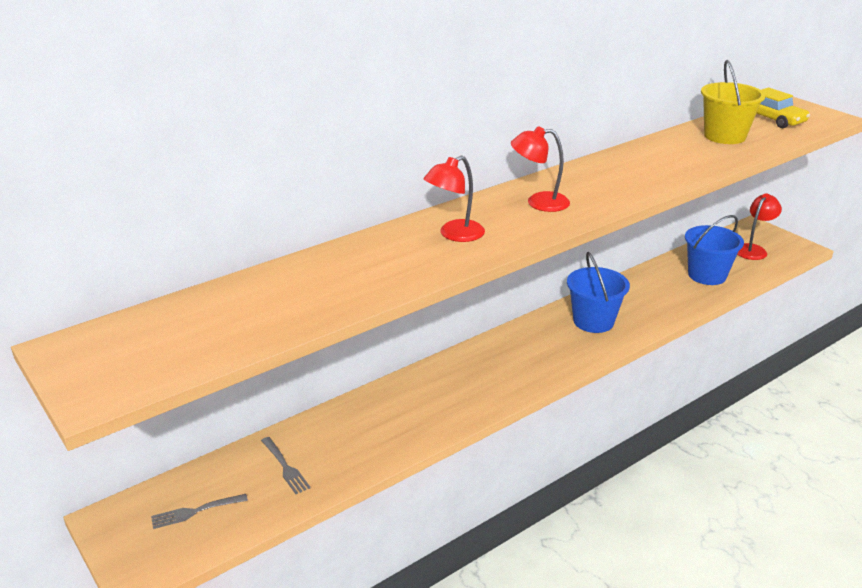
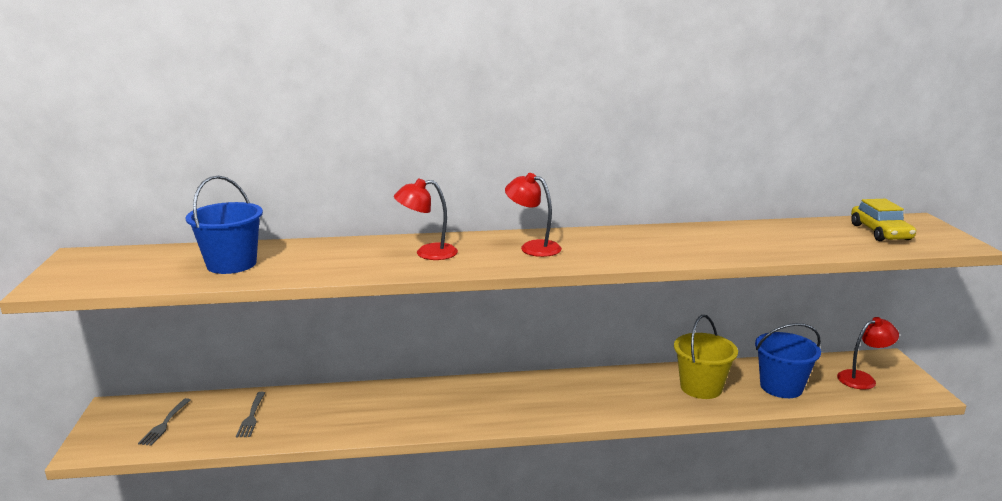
camera: 30 degrees right, 10 degrees down
grey fork [151,494,248,529] -> grey fork turned 90 degrees counterclockwise [138,398,191,446]
blue bucket [567,252,630,333] -> blue bucket moved to [186,176,263,274]
yellow bucket [701,60,766,144] -> yellow bucket moved to [674,315,738,399]

